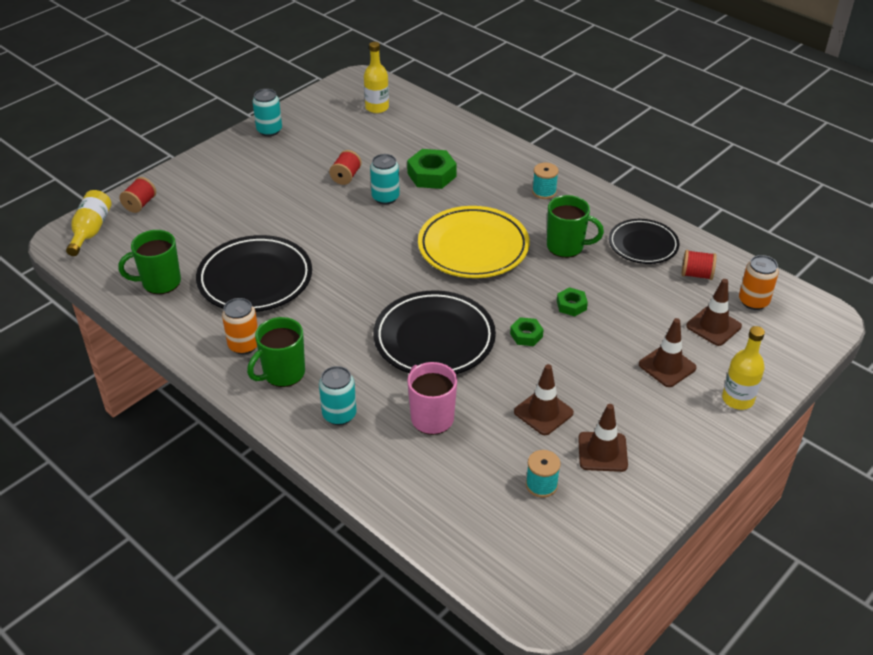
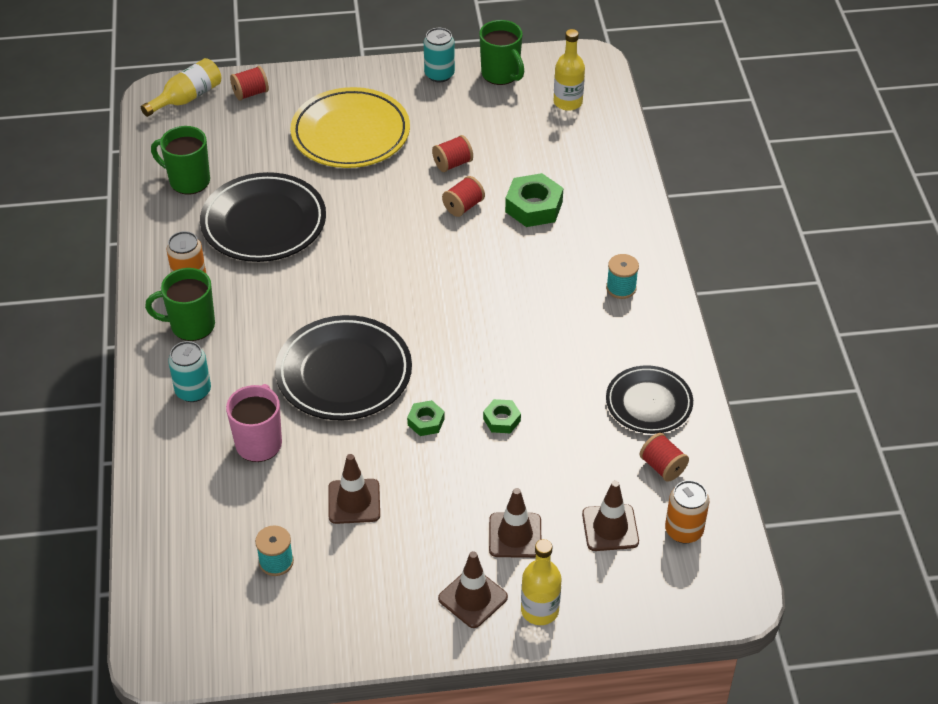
camera: 40 degrees right, 5 degrees up
turquoise can [370,154,400,204] -> red spool [442,176,485,217]
yellow plate [418,206,530,278] -> yellow plate moved to [291,87,410,168]
green mug [547,195,604,258] -> green mug moved to [479,20,524,85]
brown traffic cone [578,404,628,472] -> brown traffic cone moved to [438,551,508,628]

